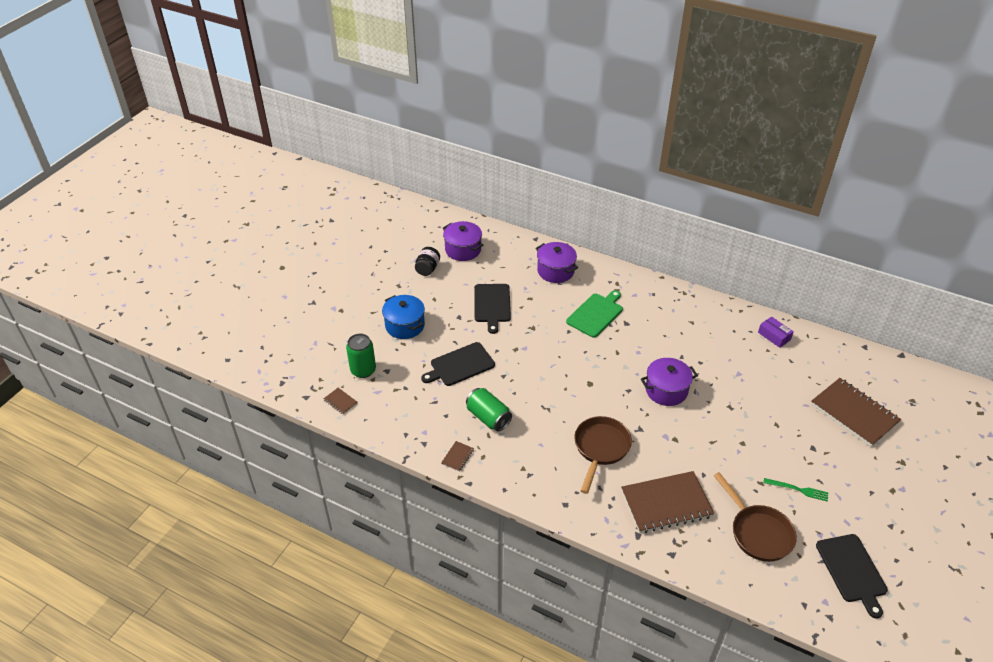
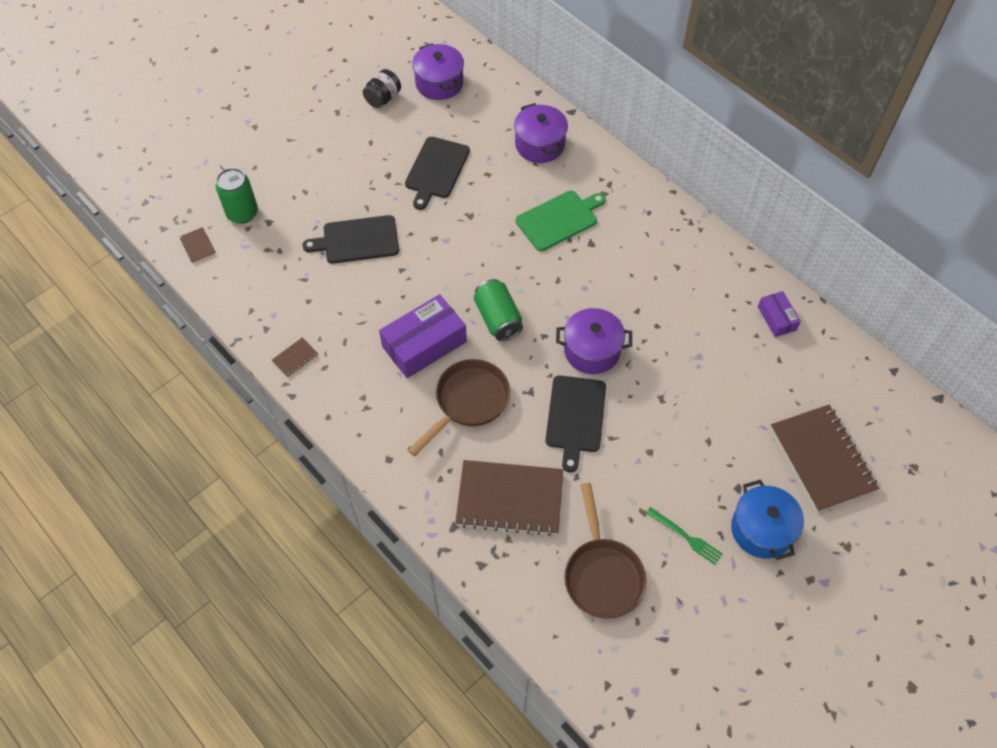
camera: 20 degrees right, 15 degrees up
blue pot [382,295,425,339] -> blue pot moved to [731,480,804,560]
green can [466,388,512,431] -> green can moved to [474,279,523,341]
black cutting board [816,534,888,618] -> black cutting board moved to [545,375,606,472]
none -> purple box [379,294,467,378]

